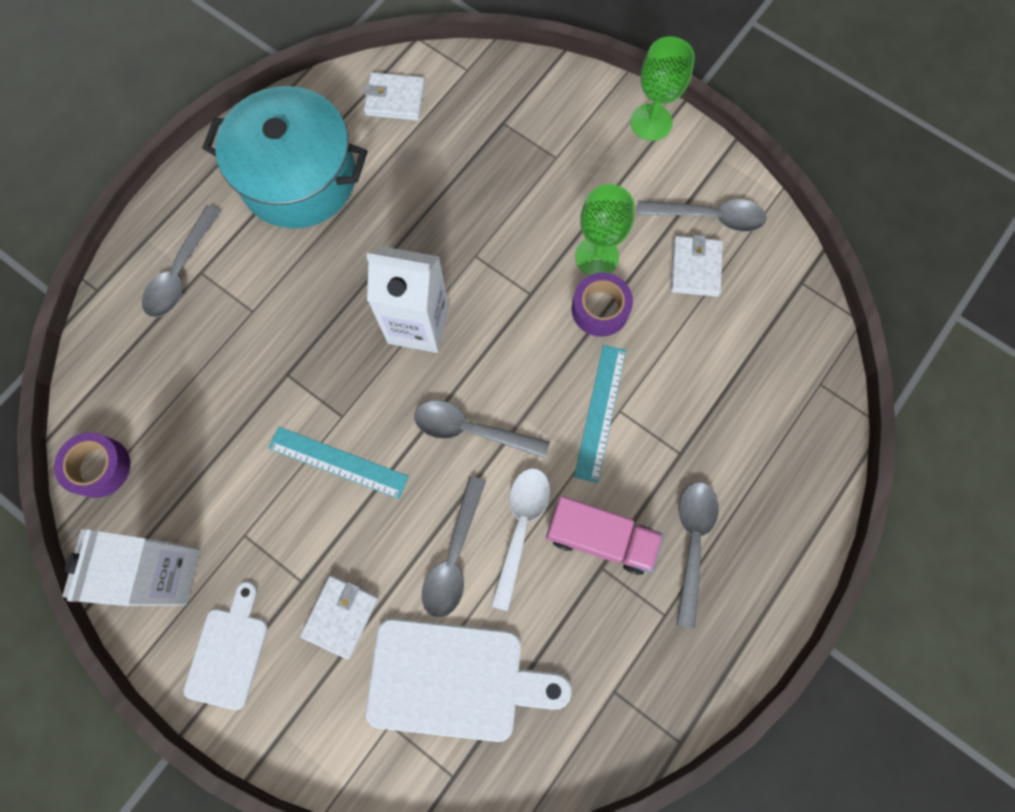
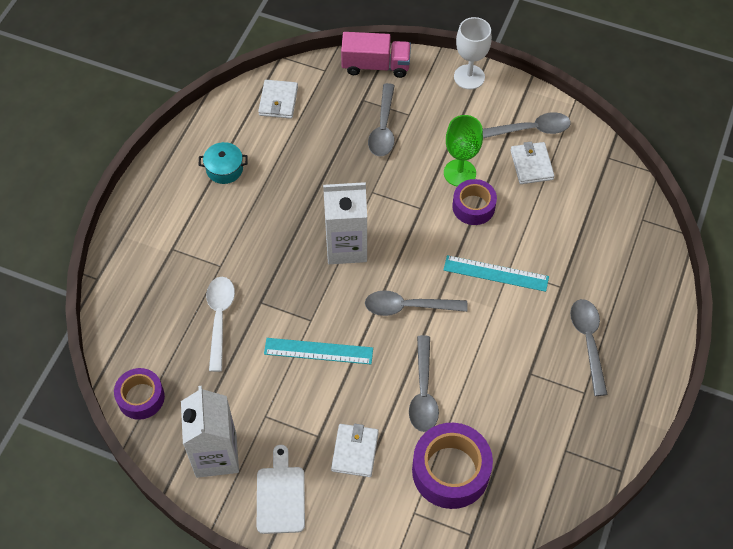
camera: 15 degrees left, 15 degrees down
grey spoon [142,205,220,318] -> grey spoon moved to [368,83,395,156]
turquoise pot [202,86,367,229] -> turquoise pot [199,142,248,184], size x0.42
white wallet [364,72,425,121] -> white wallet turned 75 degrees counterclockwise [258,80,298,119]
white cutting board [366,618,572,742] -> purple tape [412,423,493,509]
white spoon [491,468,550,611] -> white spoon moved to [206,277,235,372]
pink truck [546,496,664,575] -> pink truck moved to [341,32,411,78]
turquoise ruler [574,345,626,483] -> turquoise ruler turned 75 degrees counterclockwise [444,255,549,292]
green goblet [631,36,695,141] -> white goblet [454,17,492,89]

